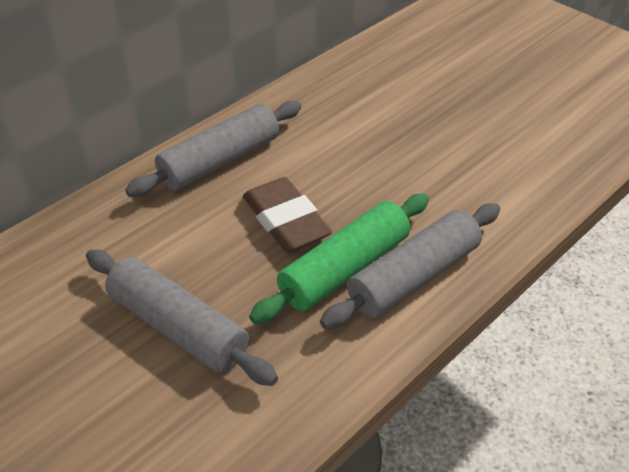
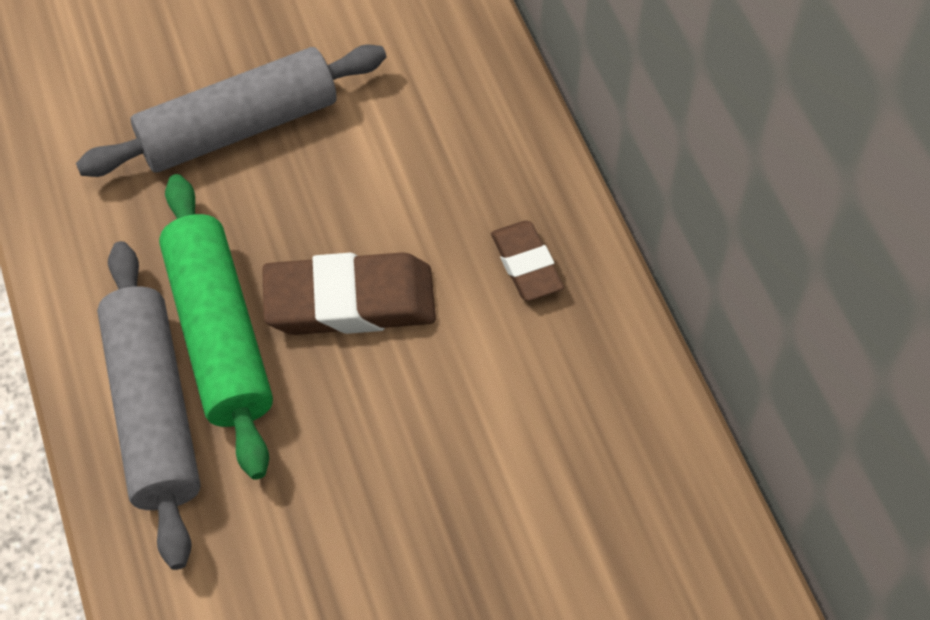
camera: 115 degrees right, 15 degrees up
grey rolling pin [125,101,302,197] -> brown eraser [491,220,564,301]

